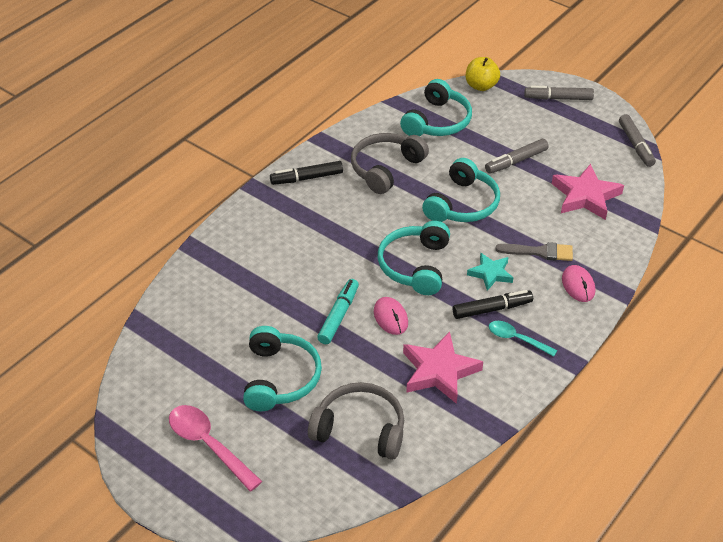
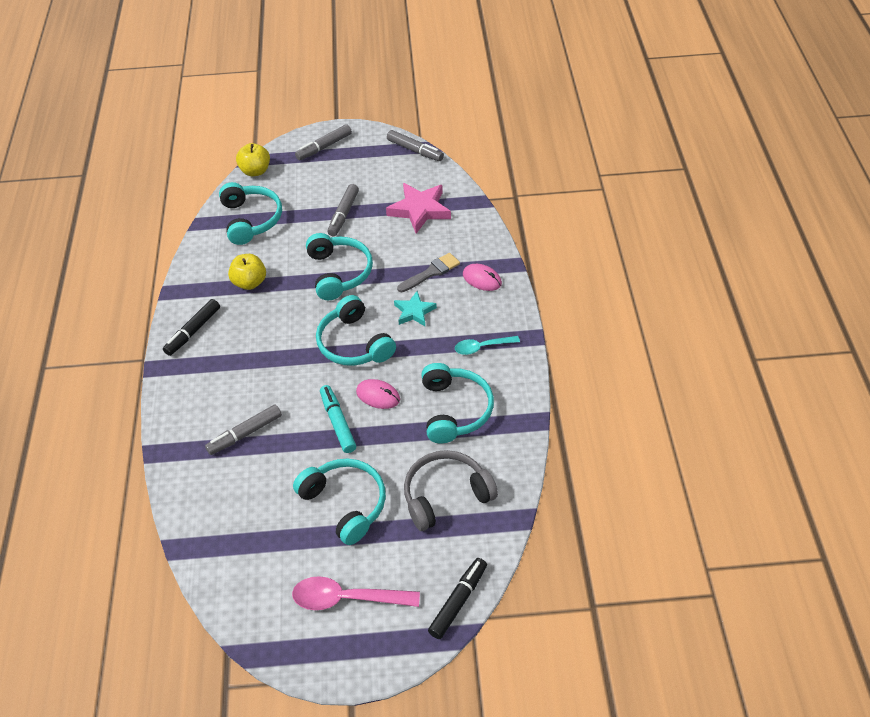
camera: 40 degrees left, 5 degrees up
grey headphones [351,133,429,194] -> yellow apple [228,254,266,290]
pink star [403,332,483,404] -> turquoise headphones [421,363,494,444]
black marker [453,290,533,319] -> black marker moved to [428,558,487,639]
none -> grey marker [205,404,282,455]

